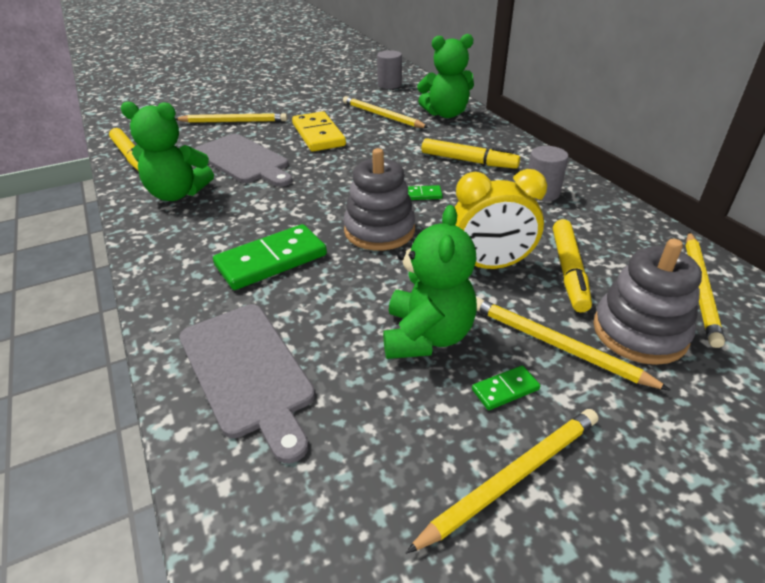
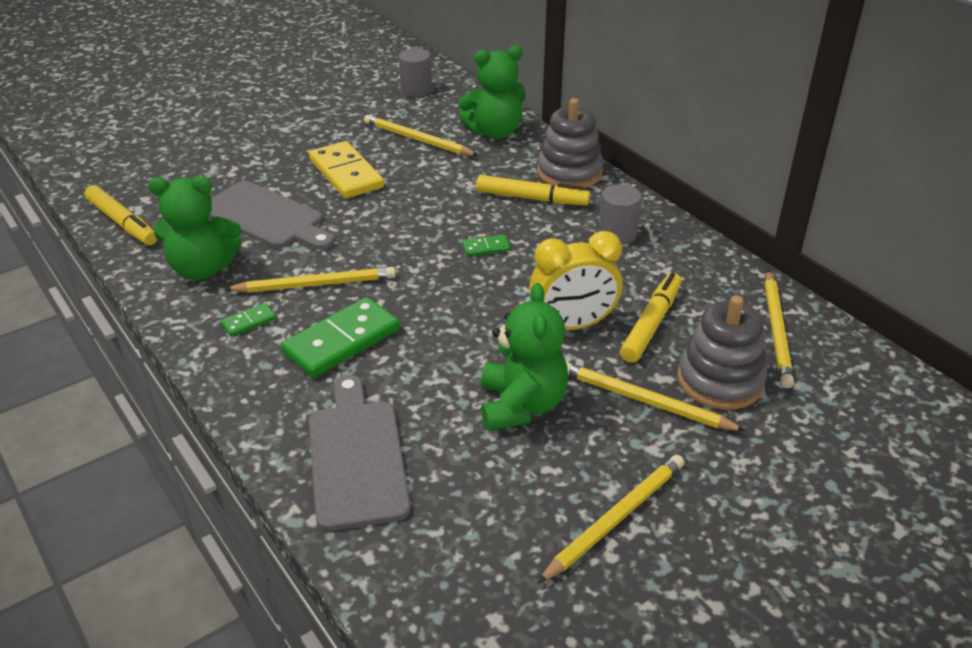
camera: 10 degrees left, 0 degrees up
yellow pencil [175,113,287,123] -> yellow pencil moved to [224,267,396,293]
grey cutting board [179,304,315,463] -> grey cutting board turned 150 degrees counterclockwise [309,375,411,531]
grey stacking toy [343,148,415,251] -> grey stacking toy moved to [537,98,603,188]
green domino [472,365,540,410] -> green domino moved to [221,303,276,337]
yellow marker [553,219,592,313] -> yellow marker turned 150 degrees counterclockwise [620,273,682,363]

